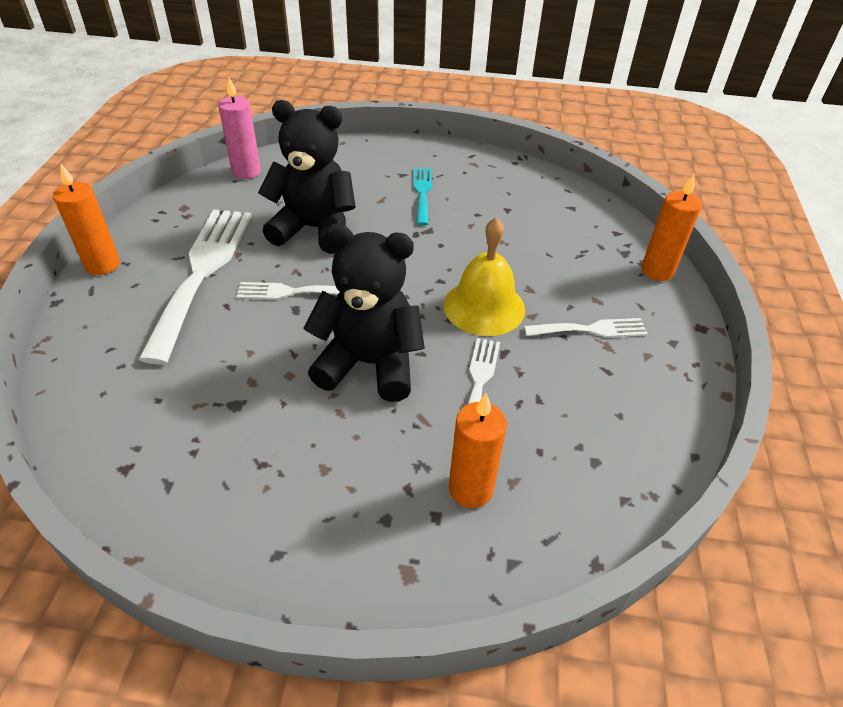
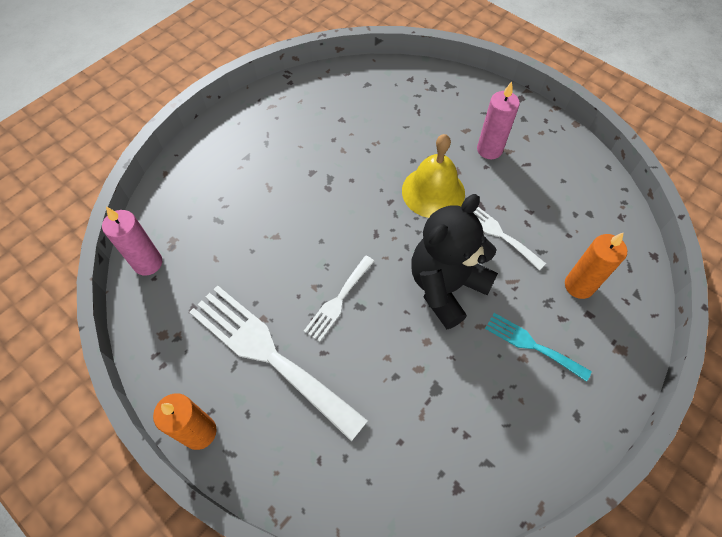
camera: 55 degrees left, 15 degrees up
black teddy bear [258,100,356,254] -> none
turquoise fork [413,167,432,226] -> turquoise fork moved to [485,313,592,382]
white fork [524,318,648,338] -> pink candle [477,81,520,159]
orange candle [641,174,702,281] -> none

